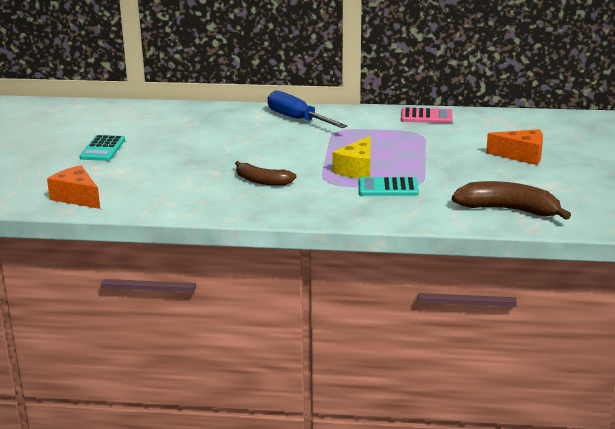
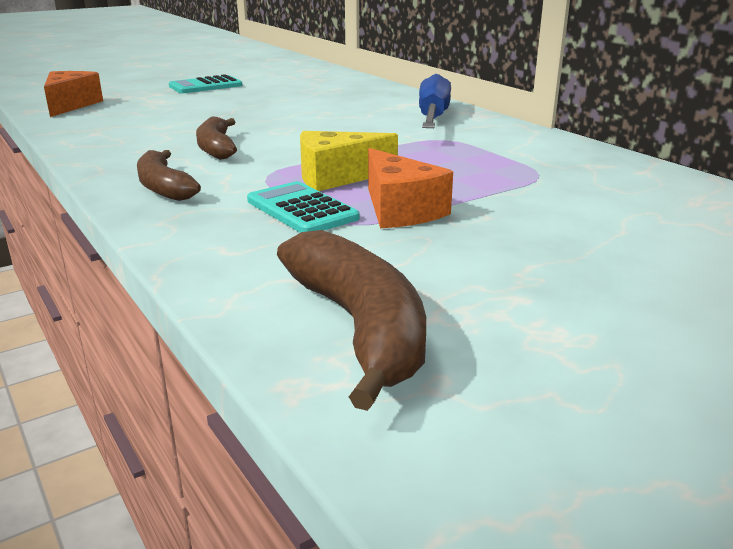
camera: 50 degrees right, 0 degrees up
pink calculator [401,108,453,123] -> none
orange cheese [486,129,543,165] -> orange cheese moved to [368,148,453,228]
none -> brown banana [137,150,201,201]

